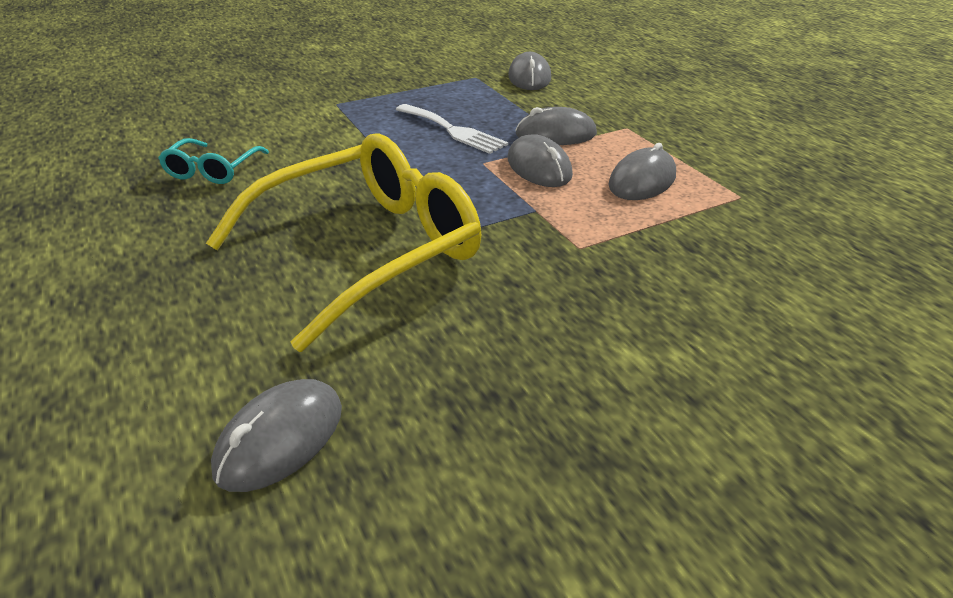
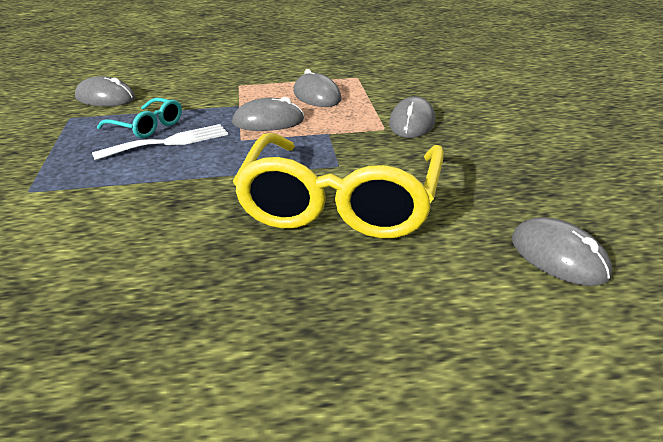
camera: 70 degrees left, 5 degrees down
turquoise glasses [158,138,269,184] -> turquoise glasses moved to [97,98,182,138]
yellow glasses [206,133,481,352] -> yellow glasses turned 150 degrees counterclockwise [232,133,444,238]
grey mouse [515,107,597,145] -> grey mouse moved to [389,96,436,138]

